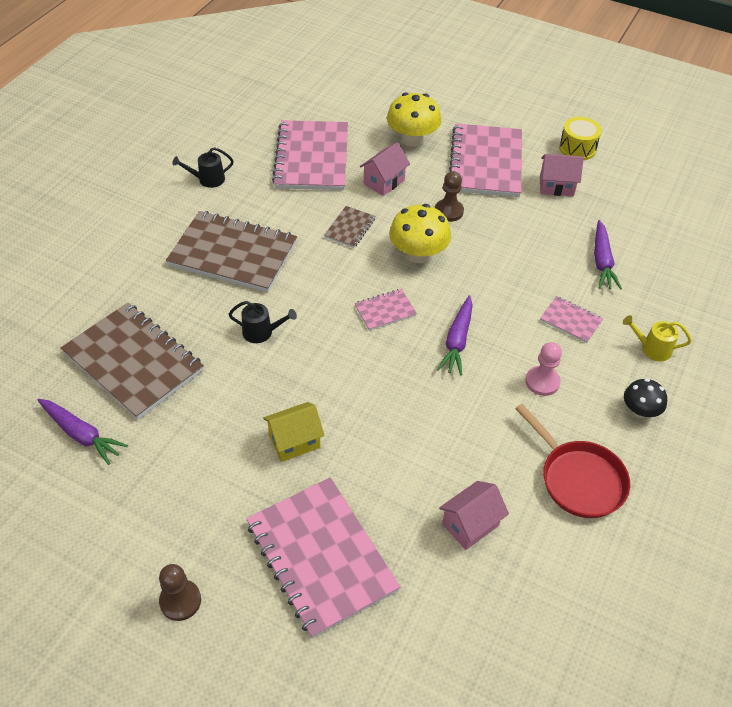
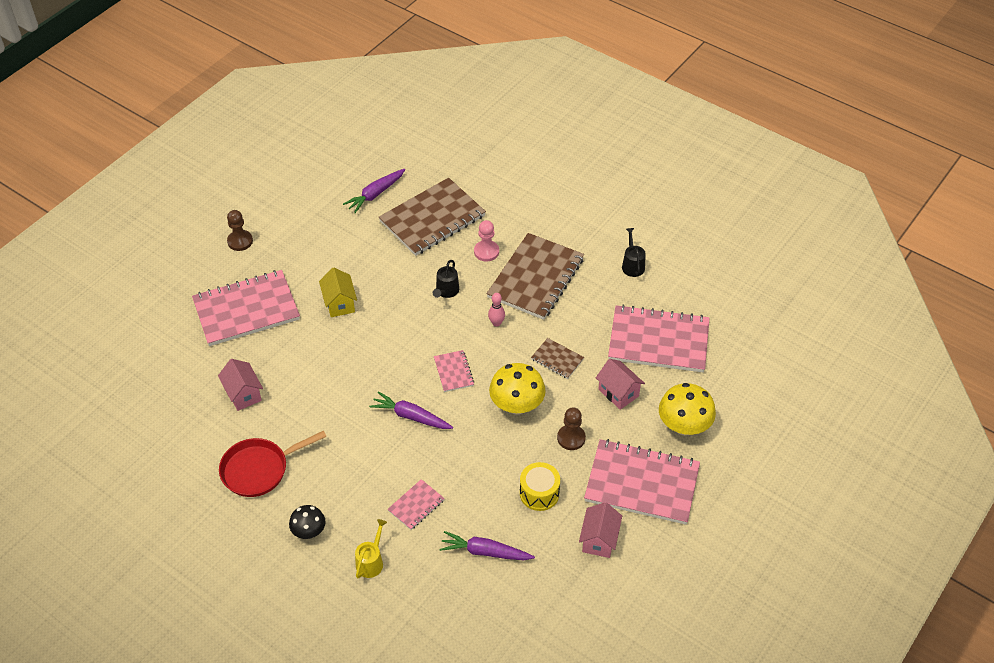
camera: 100 degrees right, 0 degrees up
pink pawn [525,342,562,396] -> pink pawn moved to [474,220,499,261]
yellow drum [559,117,602,160] -> yellow drum moved to [520,462,560,511]
none -> pink bowling pin [488,293,505,327]

